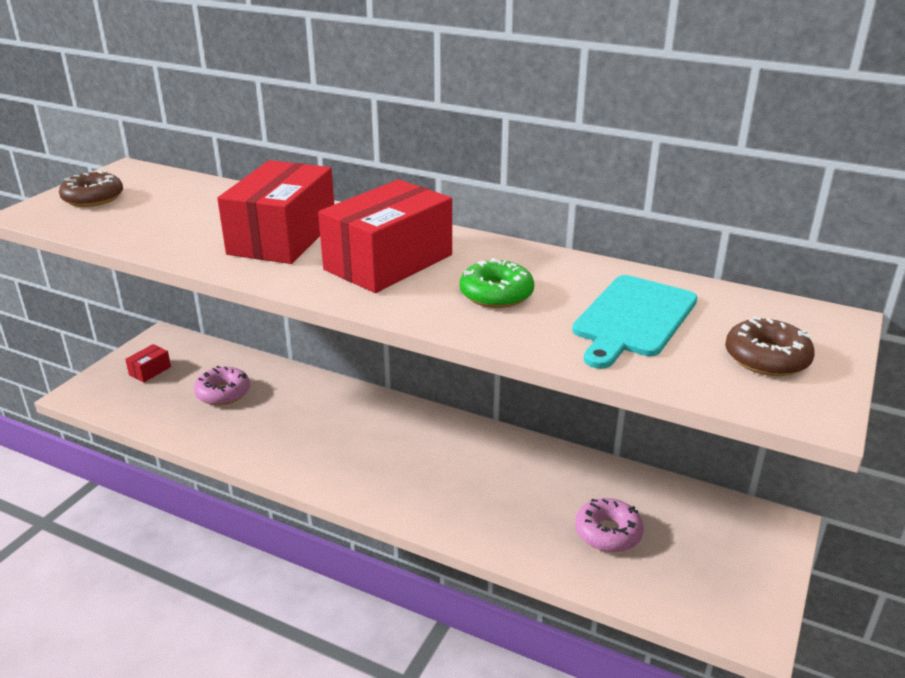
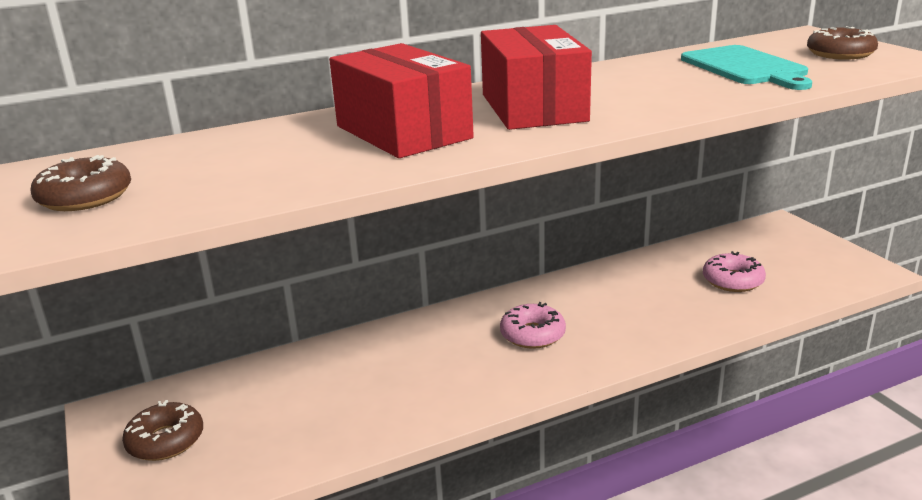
camera: 50 degrees left, 5 degrees down
red box [125,344,171,382] -> brown donut [122,400,203,461]
pink donut [194,366,250,405] -> pink donut moved to [500,302,566,349]
green donut [460,258,534,308] -> none

